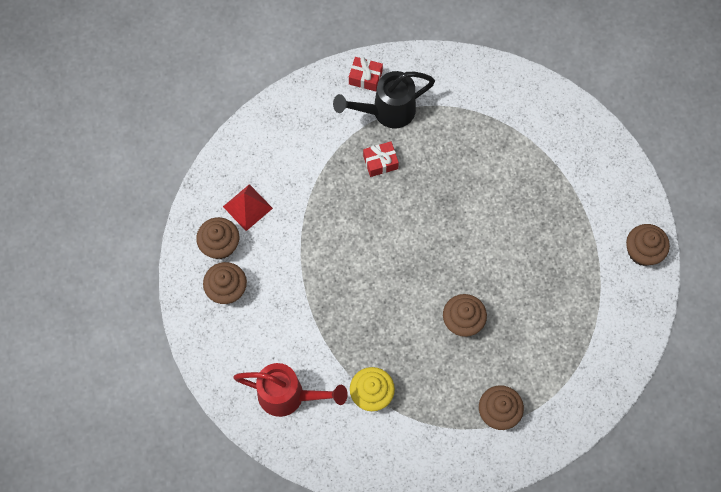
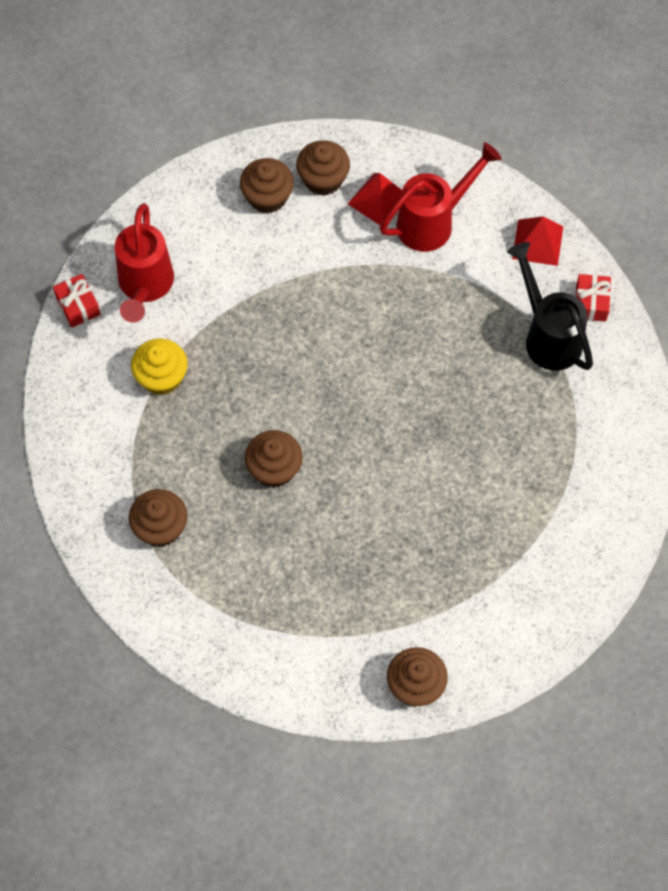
camera: 80 degrees right, 5 degrees down
red gift [363,141,399,177] -> red gift moved to [53,274,101,328]
none -> red watering can [380,142,502,252]
none -> red pyramid [512,216,563,266]

